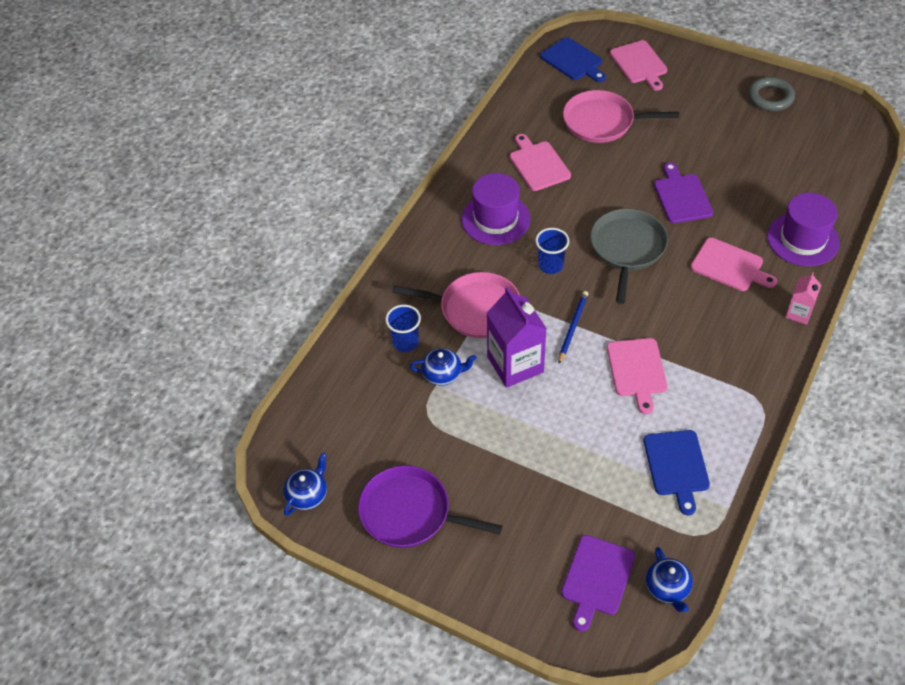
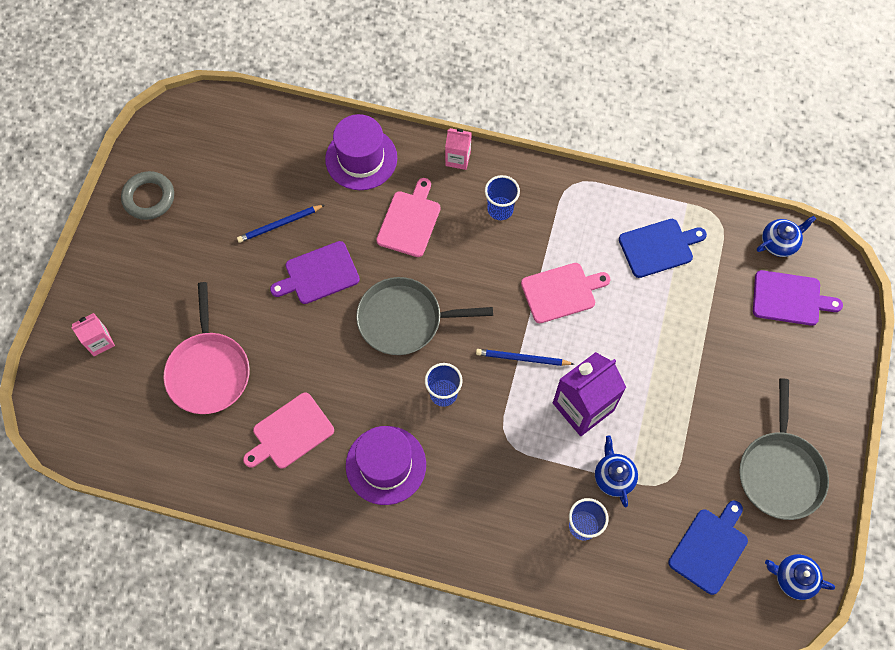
camera: 105 degrees left, 15 degrees up
purple pan [358,466,503,548] -> grey pan [739,378,829,520]
pink pan [392,272,520,338] -> none
blue cutting board [540,37,606,82] -> blue cutting board moved to [668,501,748,595]
pink cutting board [610,40,667,91] -> pink carton [71,313,115,356]
none -> blue pencil [237,205,325,243]
none -> blue cup [485,175,520,220]

